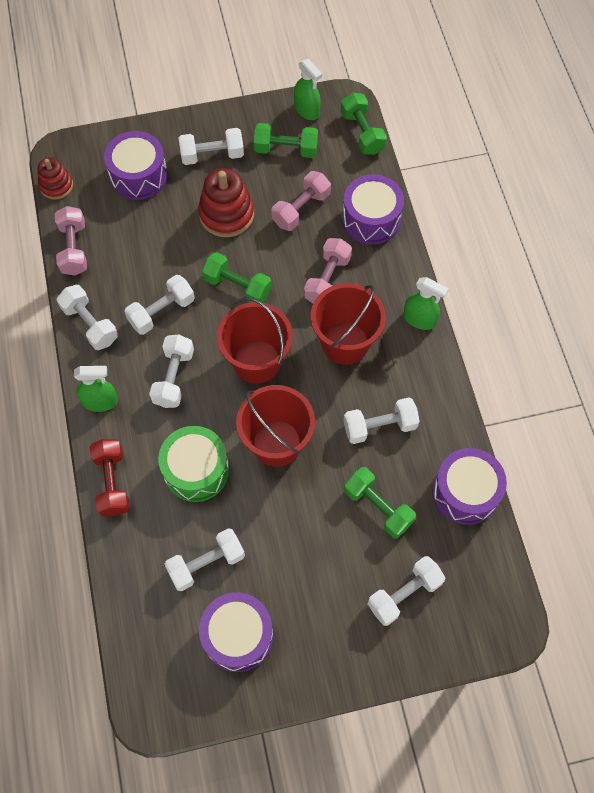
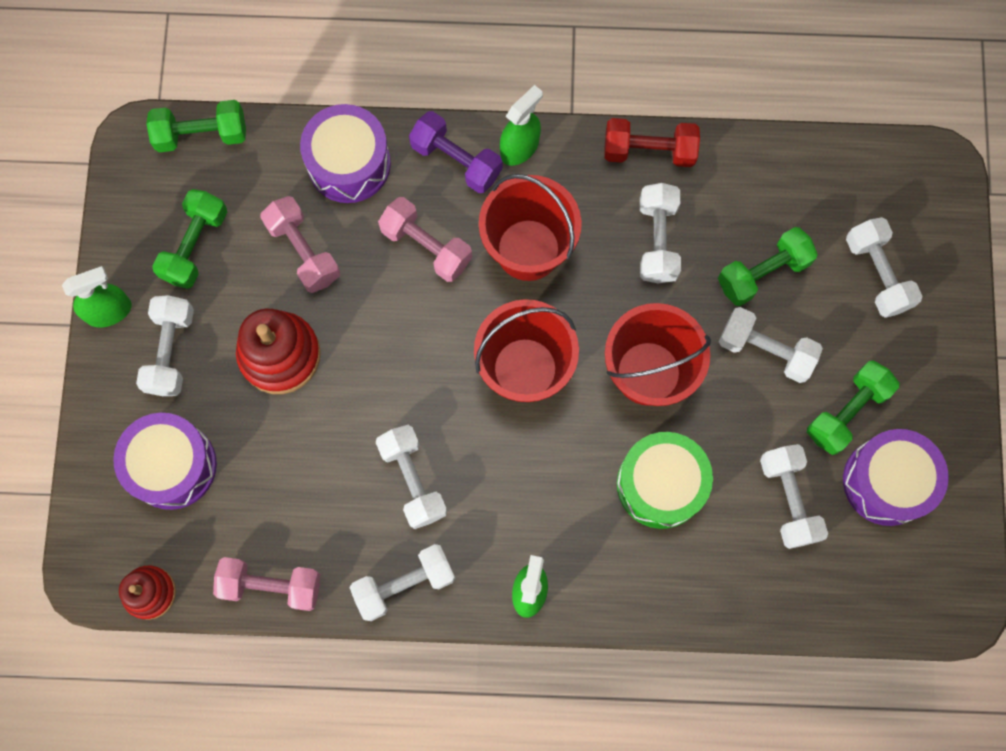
camera: 75 degrees left, 10 degrees up
red dumbbell [90,439,130,516] -> red dumbbell moved to [604,118,700,167]
white dumbbell [149,334,194,408] -> white dumbbell moved to [719,307,823,383]
green dumbbell [202,252,272,303] -> green dumbbell moved to [807,360,899,455]
green spray bottle [294,59,322,120] -> green spray bottle moved to [62,266,132,328]
purple drum [432,448,507,525] -> none
none -> purple dumbbell [409,111,502,193]

